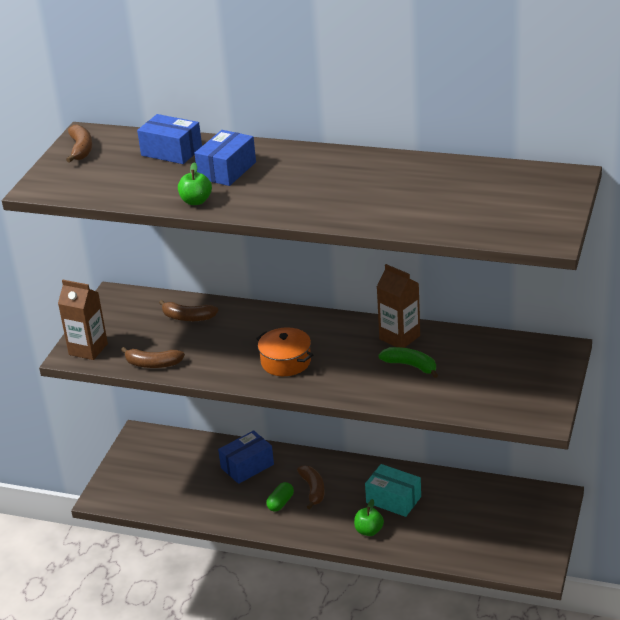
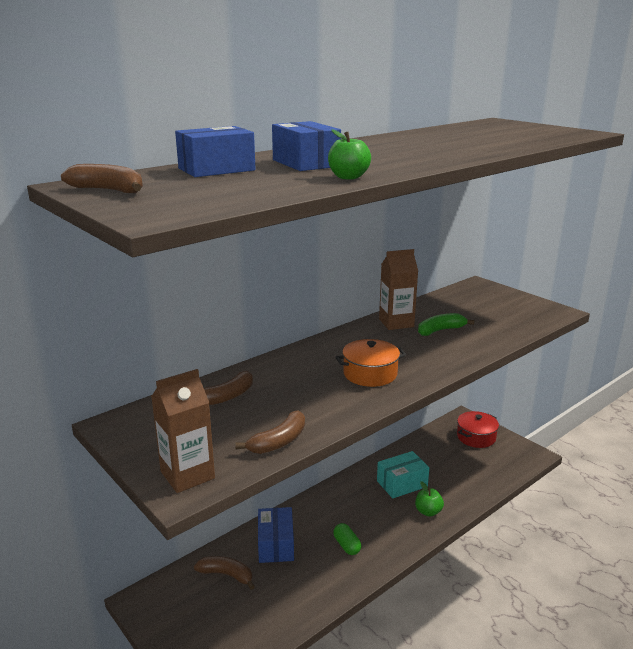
camera: 60 degrees left, 10 degrees down
brown banana [297,465,325,509] -> brown banana moved to [194,556,255,590]
none -> red pot [457,411,499,448]

